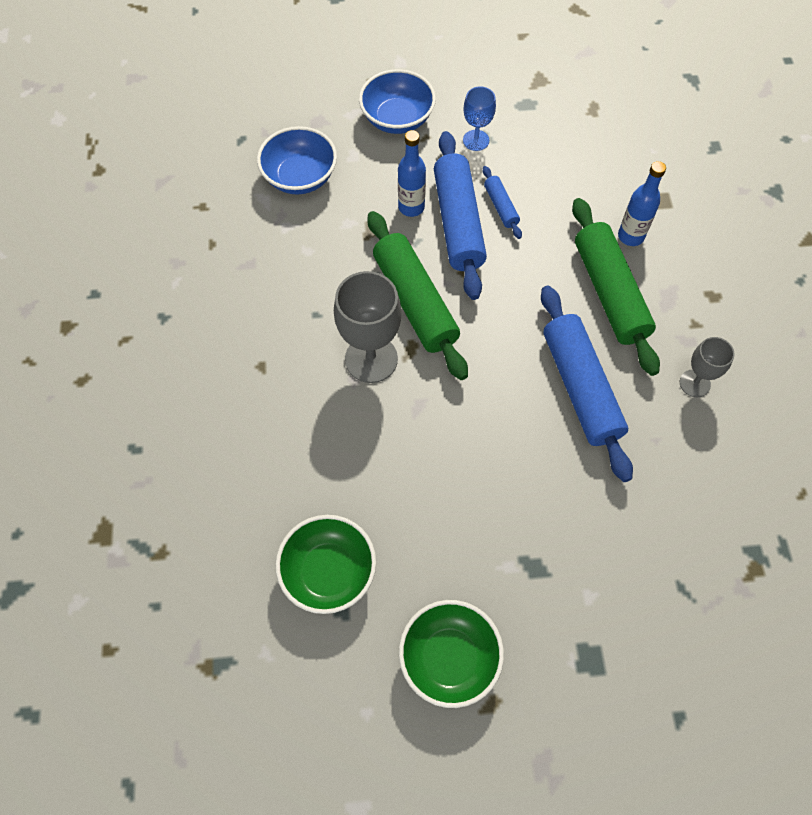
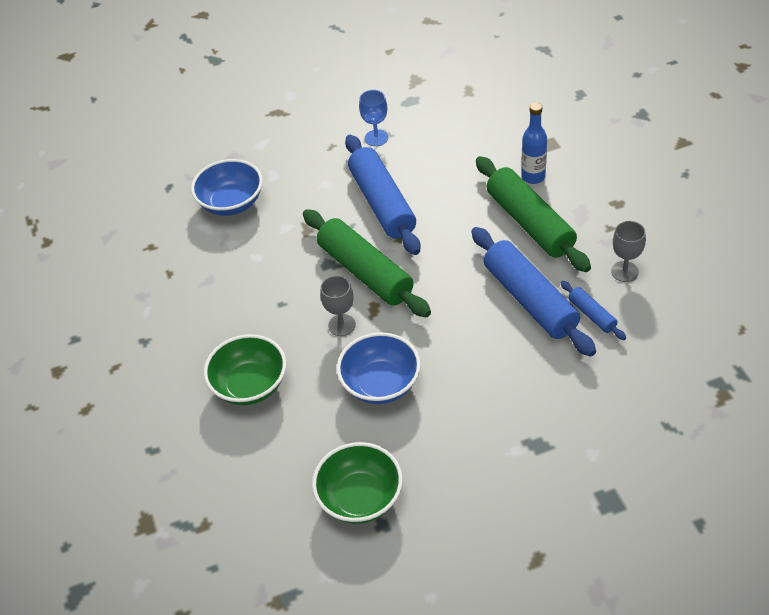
camera: 10 degrees left, 15 degrees down
grey goblet [334,271,402,383] -> grey goblet [320,275,356,336], size x0.57
blue bowl [359,69,436,134] -> blue bowl moved to [337,332,421,404]
blue bottle [398,130,426,217] -> none
green bowl [399,600,504,708] -> green bowl moved to [204,334,286,405]
blue rolling pin [483,166,522,239] -> blue rolling pin moved to [561,281,626,340]

